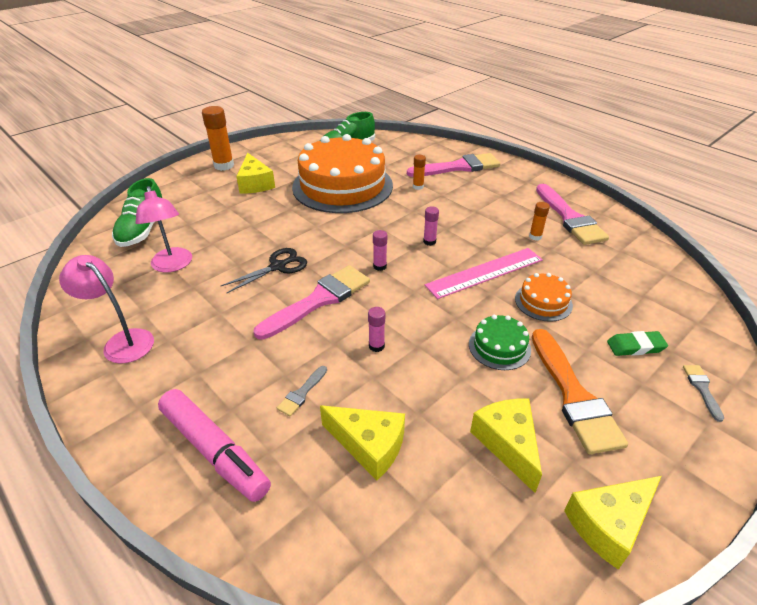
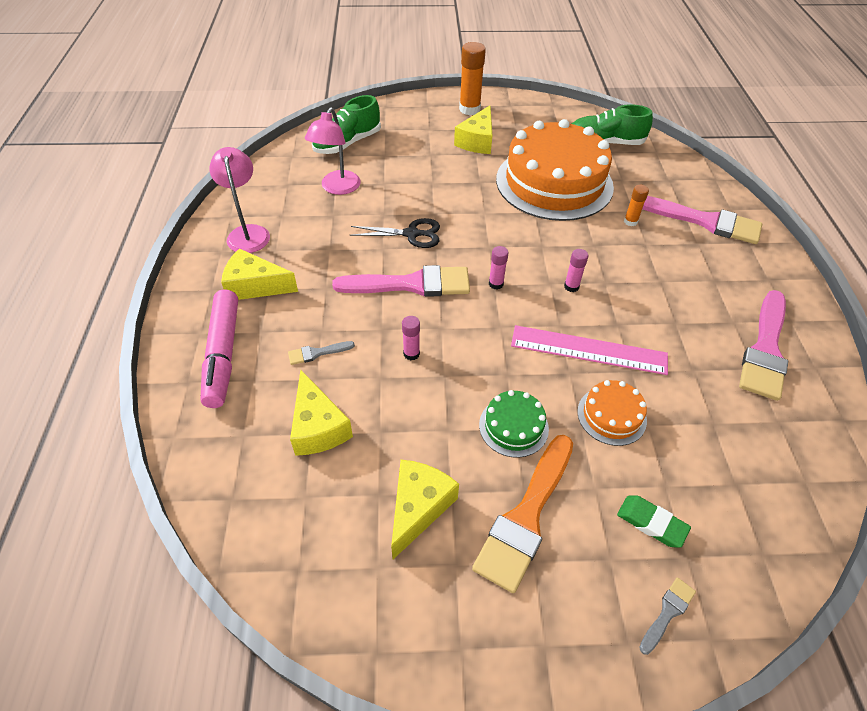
camera: 40 degrees right, 10 degrees up
orange glue stick [529,202,550,240] -> none
yellow cheese [564,476,662,570] -> yellow cheese moved to [221,248,298,300]

